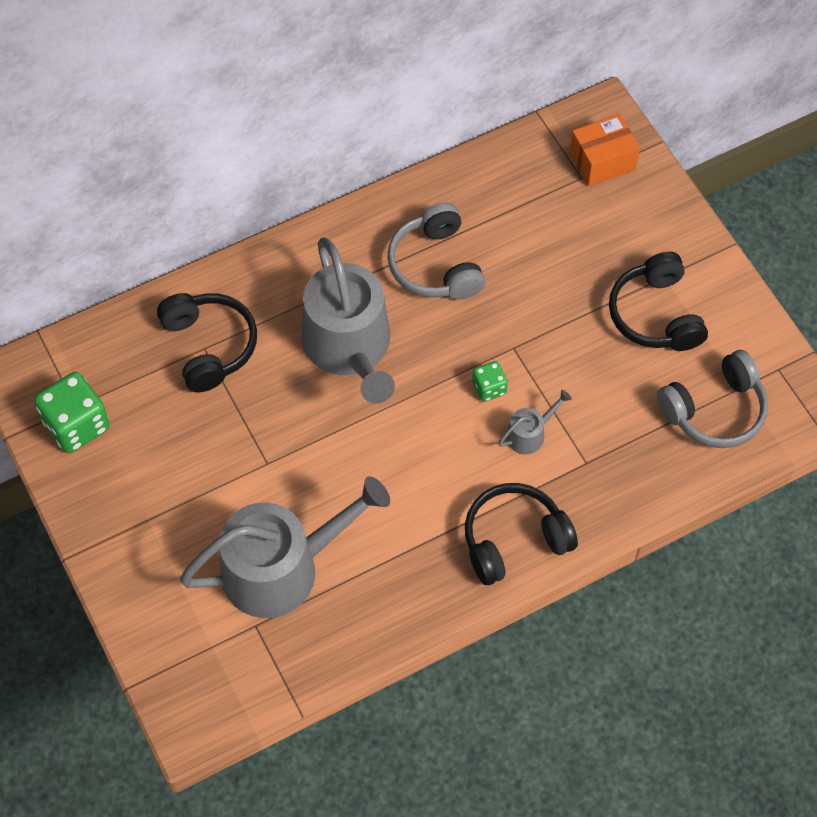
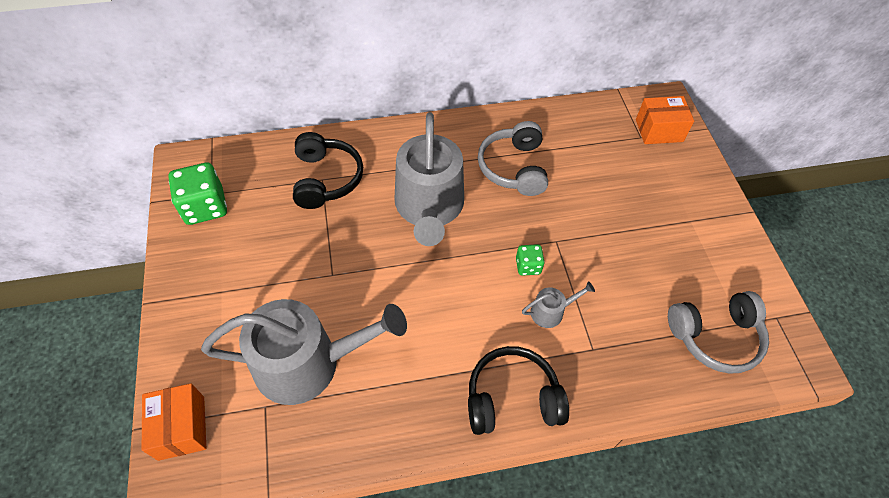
camera: 15 degrees right, 5 degrees down
black headphones [609,252,708,351] -> none
none -> orange box [142,383,206,461]

